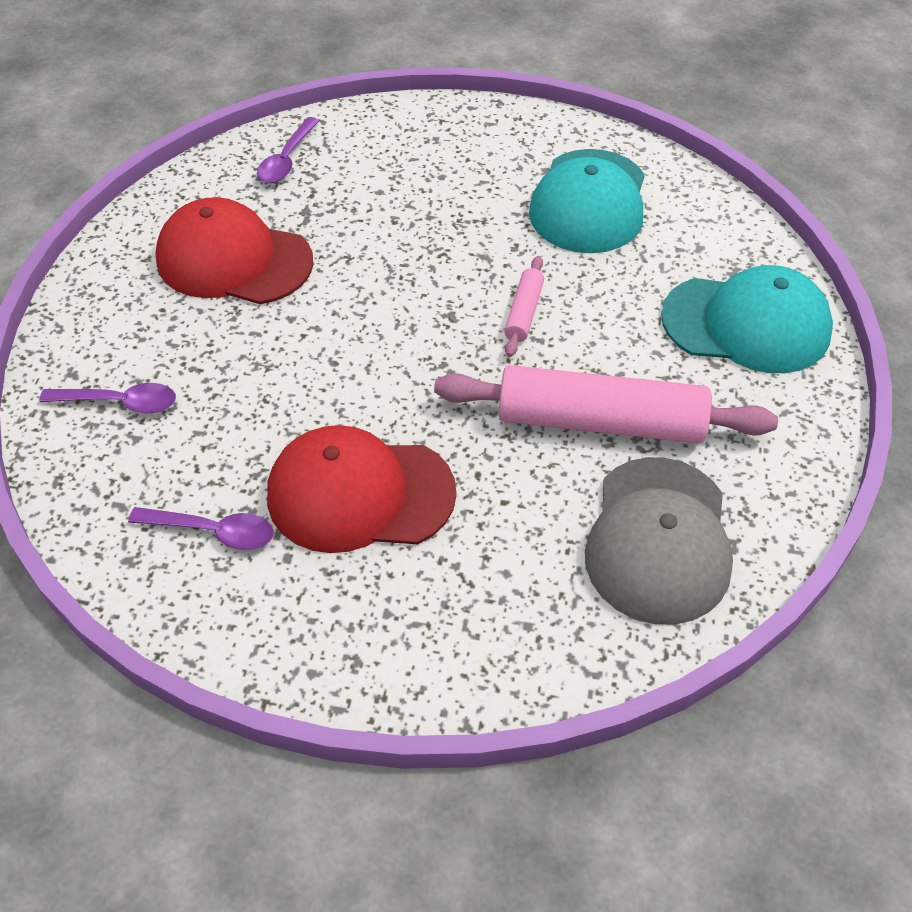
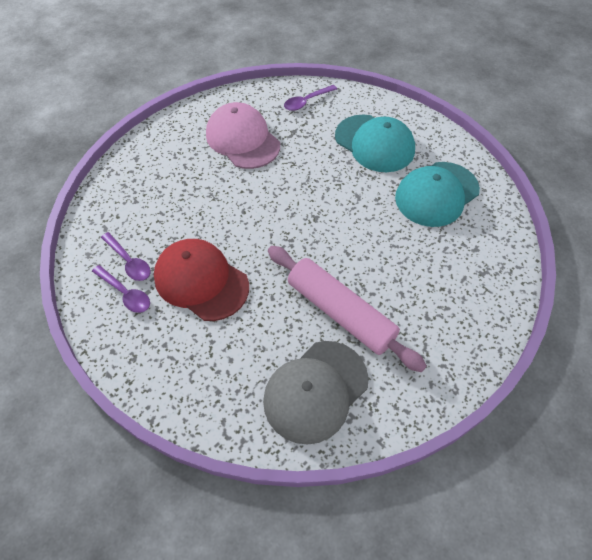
camera: 35 degrees right, 5 degrees up
purple spoon [39,383,176,413] -> purple spoon moved to [92,265,150,313]
red cap [155,197,313,304] -> pink cap [206,102,280,169]
pink rolling pin [504,256,544,357] -> none
turquoise cap [661,265,833,373] -> turquoise cap moved to [335,115,415,172]

